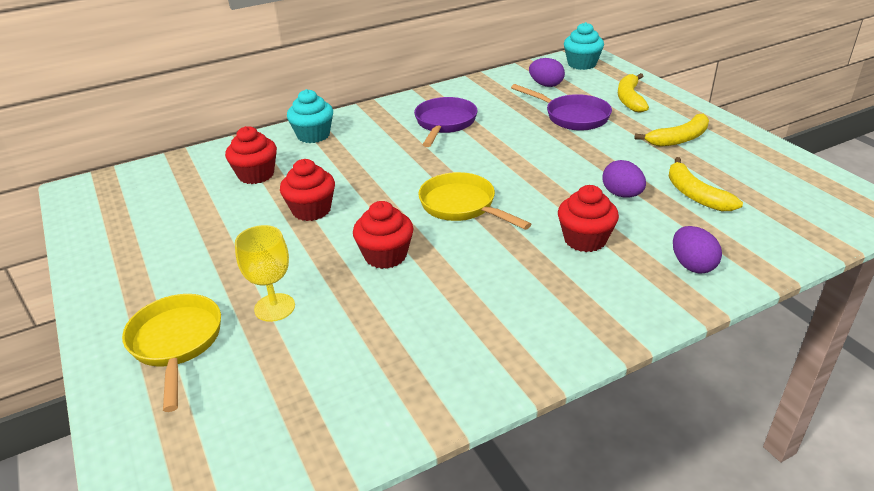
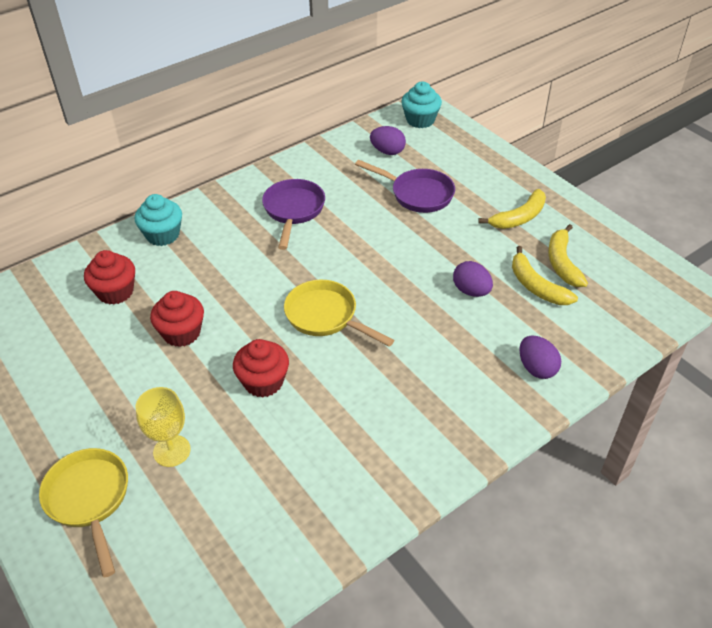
camera: 10 degrees left, 10 degrees up
red cupcake [558,185,619,252] -> none
yellow banana [618,73,649,112] -> yellow banana moved to [548,224,588,287]

